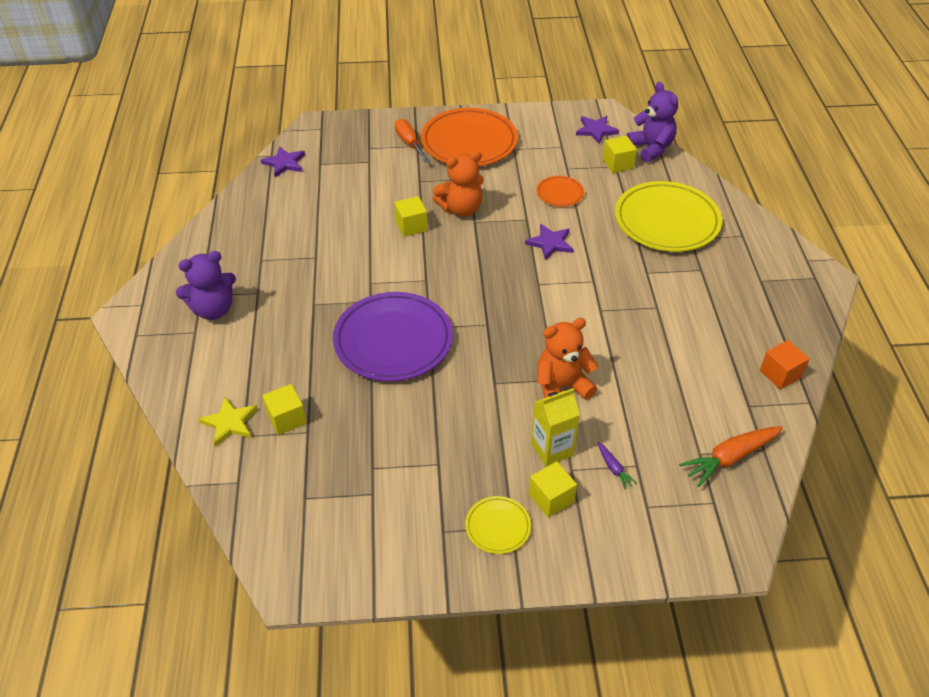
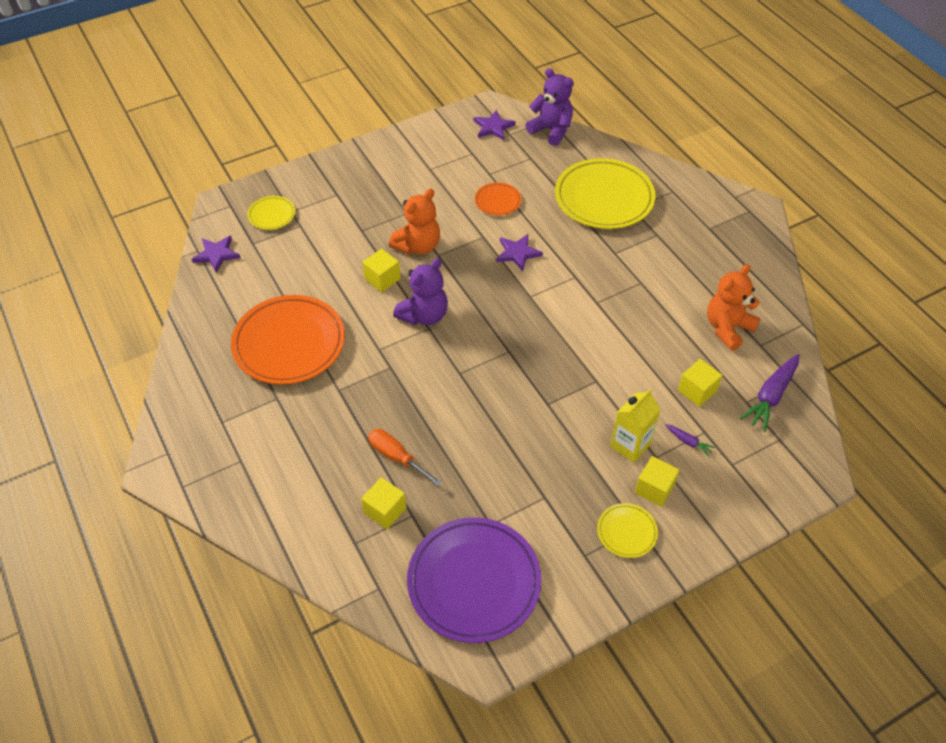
camera: 25 degrees left, 5 degrees up
purple teddy bear [176,251,236,320] -> purple teddy bear moved to [393,258,448,325]
yellow star [198,397,257,446] -> none
purple plate [333,292,453,382] -> purple plate moved to [407,517,541,643]
orange screwdriver [395,119,430,163] -> orange screwdriver moved to [368,429,442,486]
orange plate [421,108,518,166] -> orange plate moved to [231,295,345,385]
orange teddy bear [537,318,598,400] -> orange teddy bear moved to [707,264,761,351]
yellow cube [603,136,637,173] -> yellow cube moved to [678,359,723,407]
orange carrot [679,426,783,487] -> purple carrot [740,354,799,432]
orange cube [760,340,809,390] -> none
none -> yellow plate [247,196,295,230]

